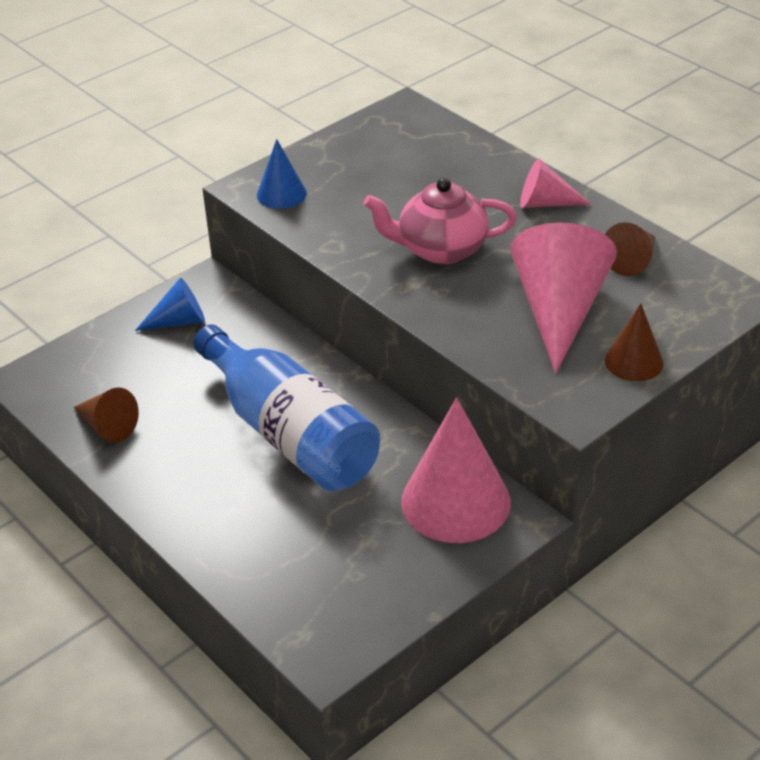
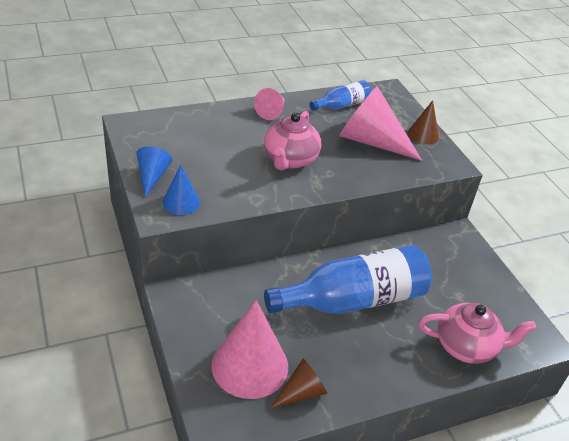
camera: 75 degrees left, 0 degrees up
blue cone [135,278,205,331] -> blue cone moved to [136,147,172,197]
pink cone [401,398,511,543] -> pink cone moved to [211,300,288,399]
brown cone [605,222,655,276] -> blue bottle [310,80,371,110]
none -> pink teapot [419,303,537,364]

